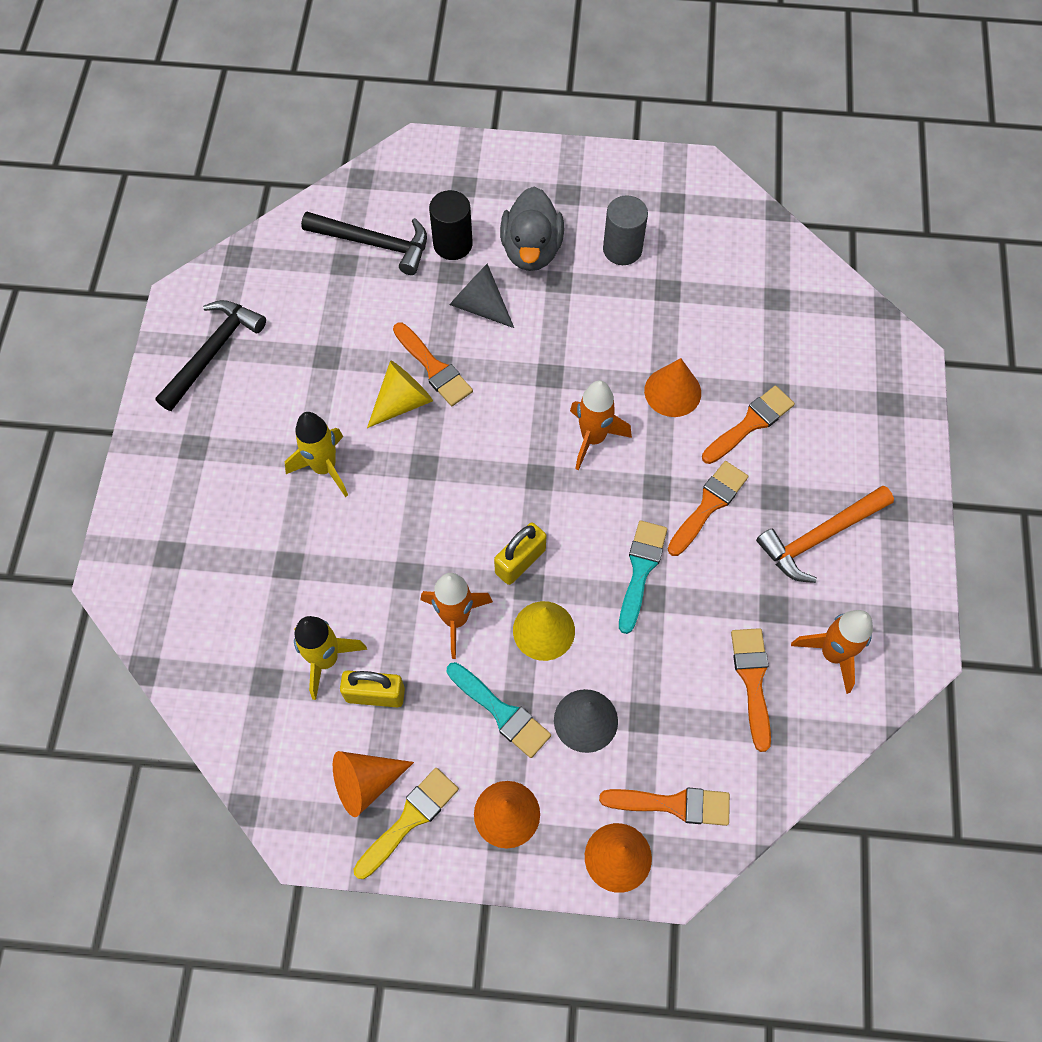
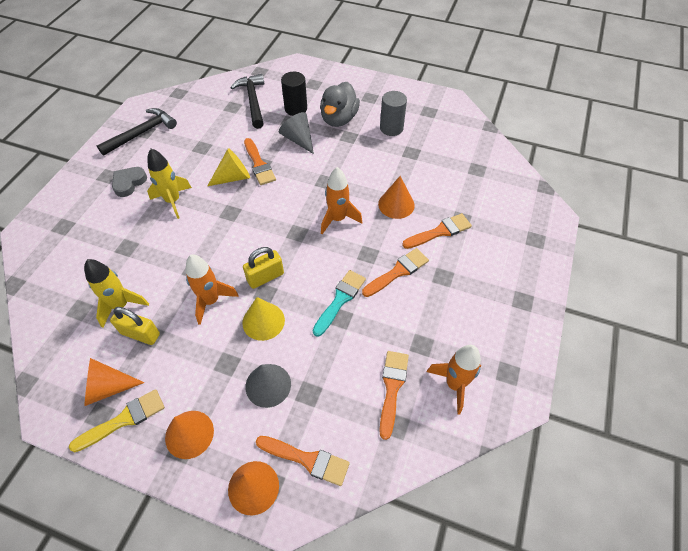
camera: 15 degrees right, 10 degrees down
black hammer [301,212,427,275] -> black hammer turned 135 degrees counterclockwise [231,74,264,129]
turquoise brush [447,662,551,758] -> none
orange hammer [756,486,894,583] -> none
none -> grey heart [112,167,147,197]

